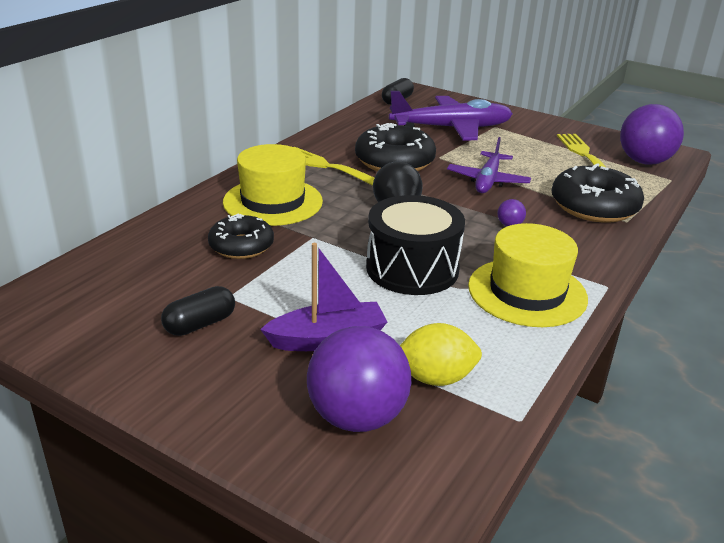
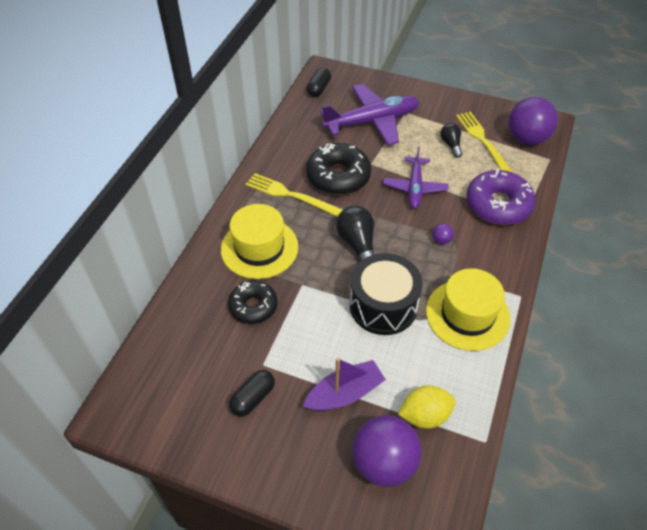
camera: 10 degrees left, 20 degrees up
black donut [552,163,644,223] -> purple donut [466,168,536,225]
none -> black light bulb [440,123,463,158]

